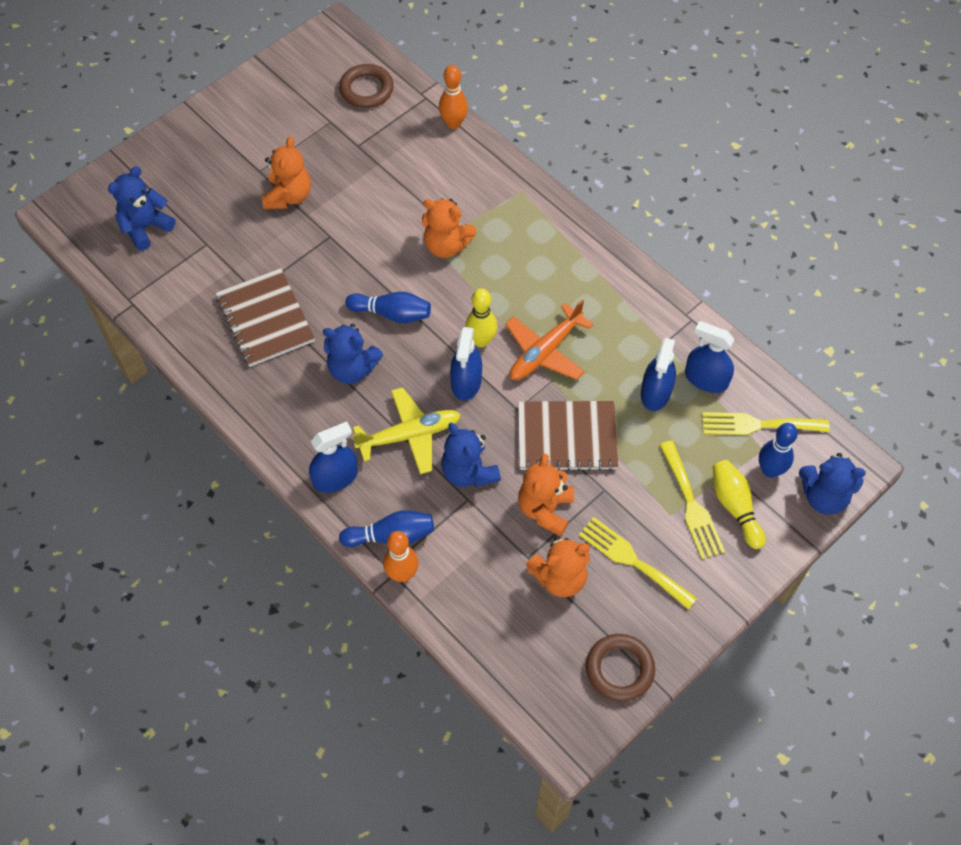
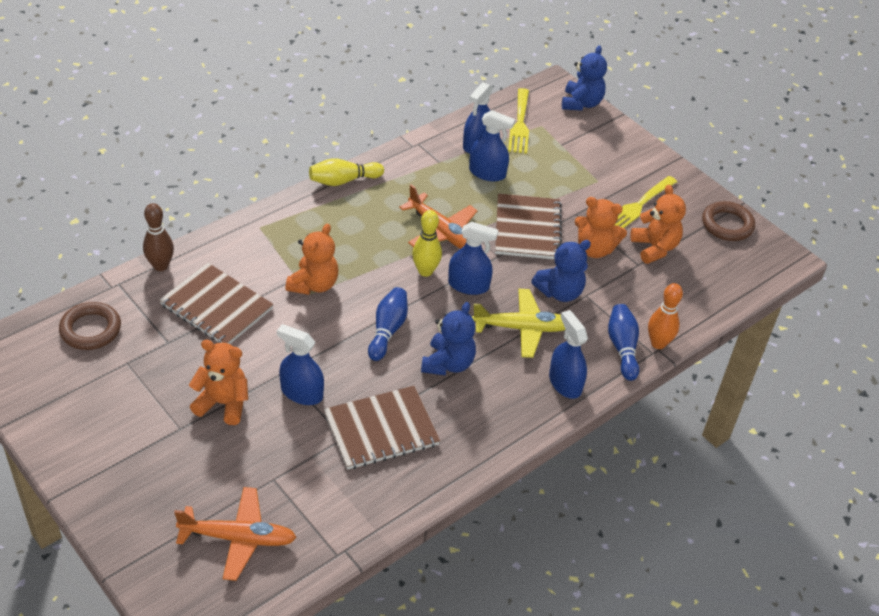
camera: 90 degrees left, 15 degrees down
blue teddy bear [108,166,175,251] -> orange plane [174,487,297,581]
yellow plane [353,387,461,474] -> yellow plane turned 105 degrees clockwise [472,289,565,358]
orange bowling pin [439,65,468,129] -> brown bowling pin [143,203,174,271]
yellow fork [660,440,725,559] -> none
yellow bowling pin [713,460,766,549] -> yellow bowling pin moved to [309,158,384,186]
blue bowling pin [759,423,798,478] -> none
none -> brown notebook [159,263,274,344]
none -> blue spray bottle [277,324,324,405]

